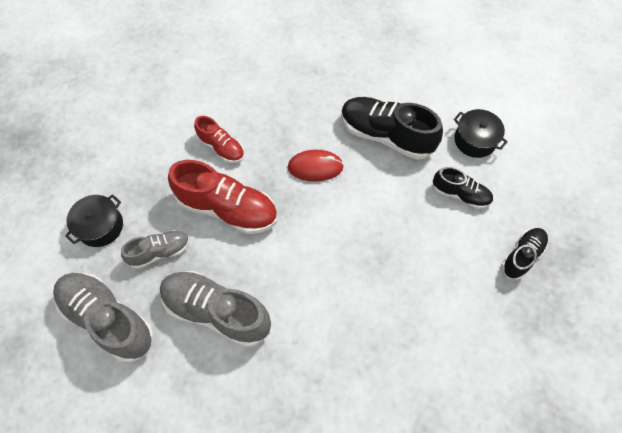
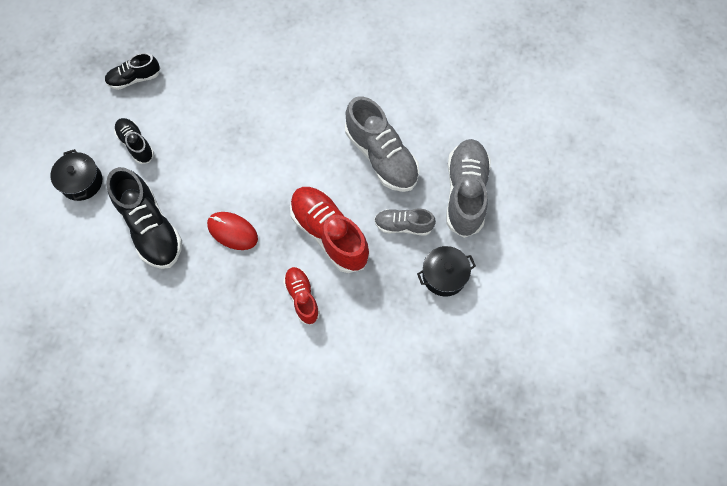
camera: 150 degrees left, 5 degrees up
grey shoe [53,272,154,362] -> grey shoe turned 150 degrees counterclockwise [446,139,491,238]

